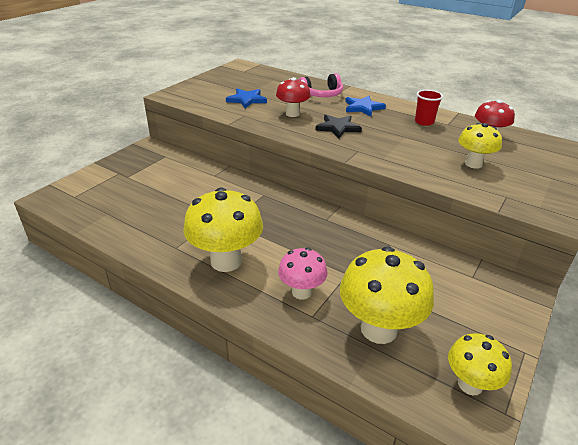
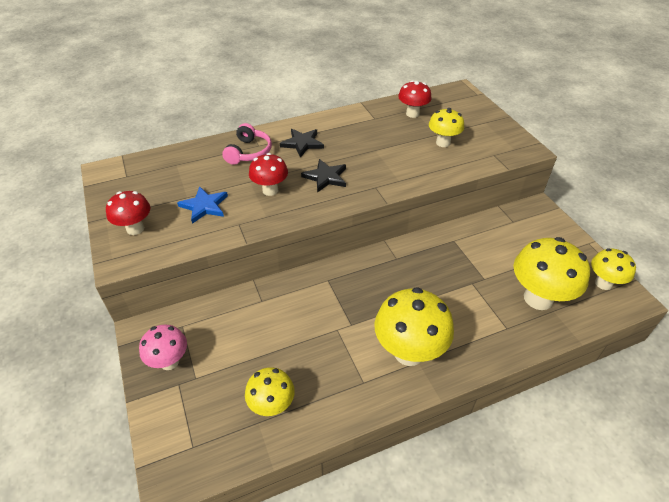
camera: 55 degrees left, 10 degrees up
pink mushroom [278,247,328,300] -> pink mushroom moved to [139,325,187,370]
blue star [345,96,386,117] -> black star [280,129,324,158]
red cup [415,90,443,126] -> none
none -> red mushroom [106,191,150,235]
none -> yellow mushroom [245,367,295,416]

